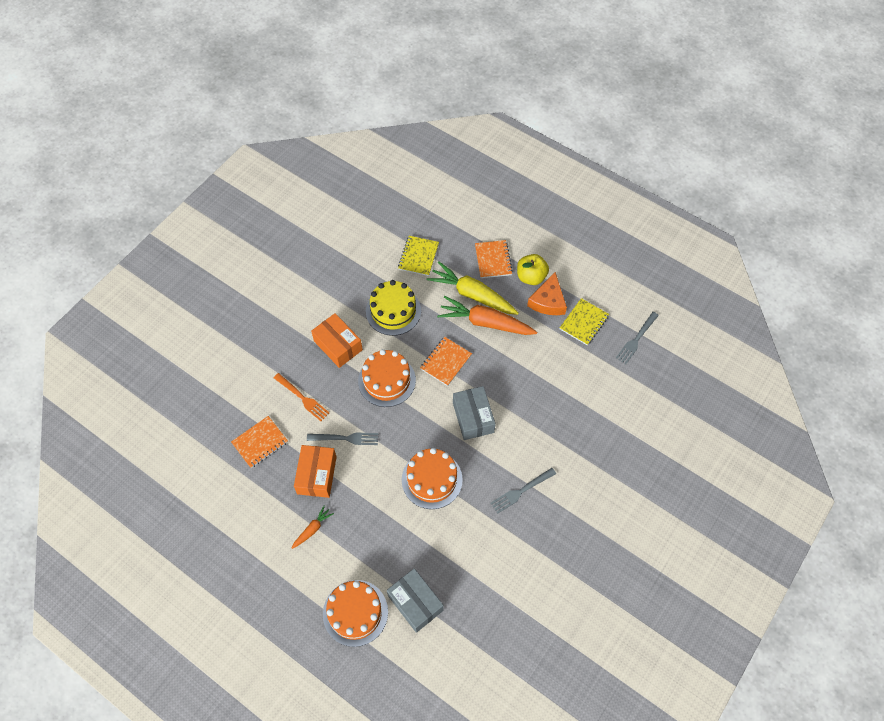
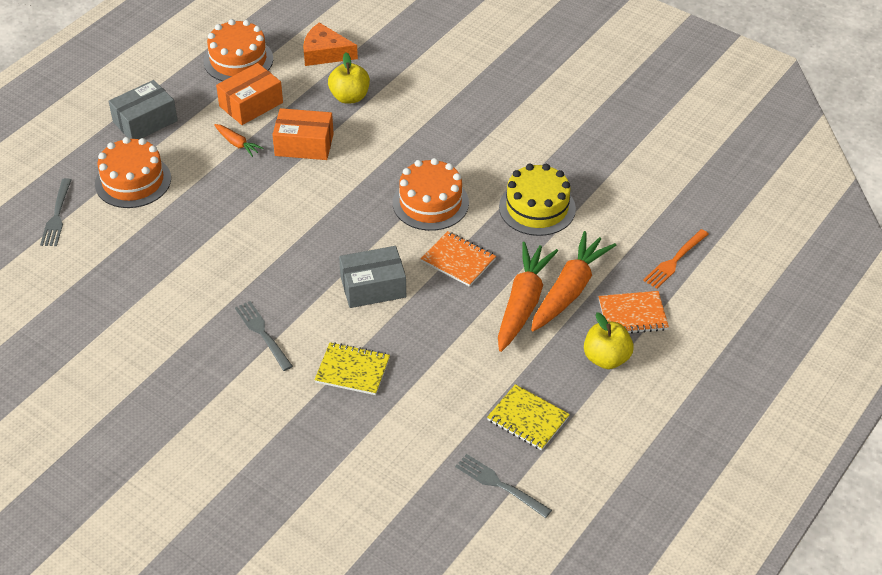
camera: 90 degrees right, 15 degrees down
orange notebook [231,416,288,468] -> yellow apple [328,53,370,104]
orange fork [274,373,329,421] -> orange fork moved to [643,229,709,289]
grey fork [307,433,378,445] -> grey fork moved to [40,178,71,246]
orange box [311,313,363,368] -> orange box moved to [216,63,283,125]
grey box [387,568,444,633] -> grey box moved to [108,80,178,139]
yellow notebook [398,236,439,276] -> yellow notebook moved to [314,342,390,395]
orange cake [402,448,463,509] -> orange cake moved to [204,19,273,81]
yellow carrot [427,261,519,315] -> orange carrot [531,231,616,331]
orange cheese [527,272,567,315] -> orange cheese moved to [303,23,358,66]

